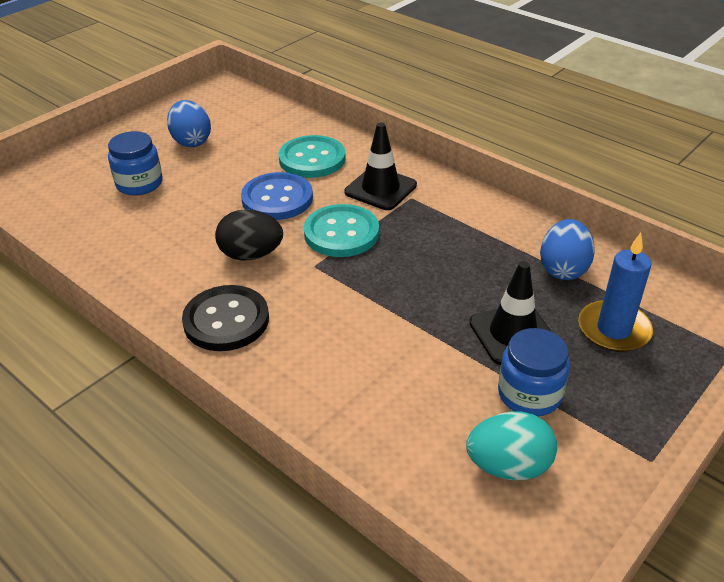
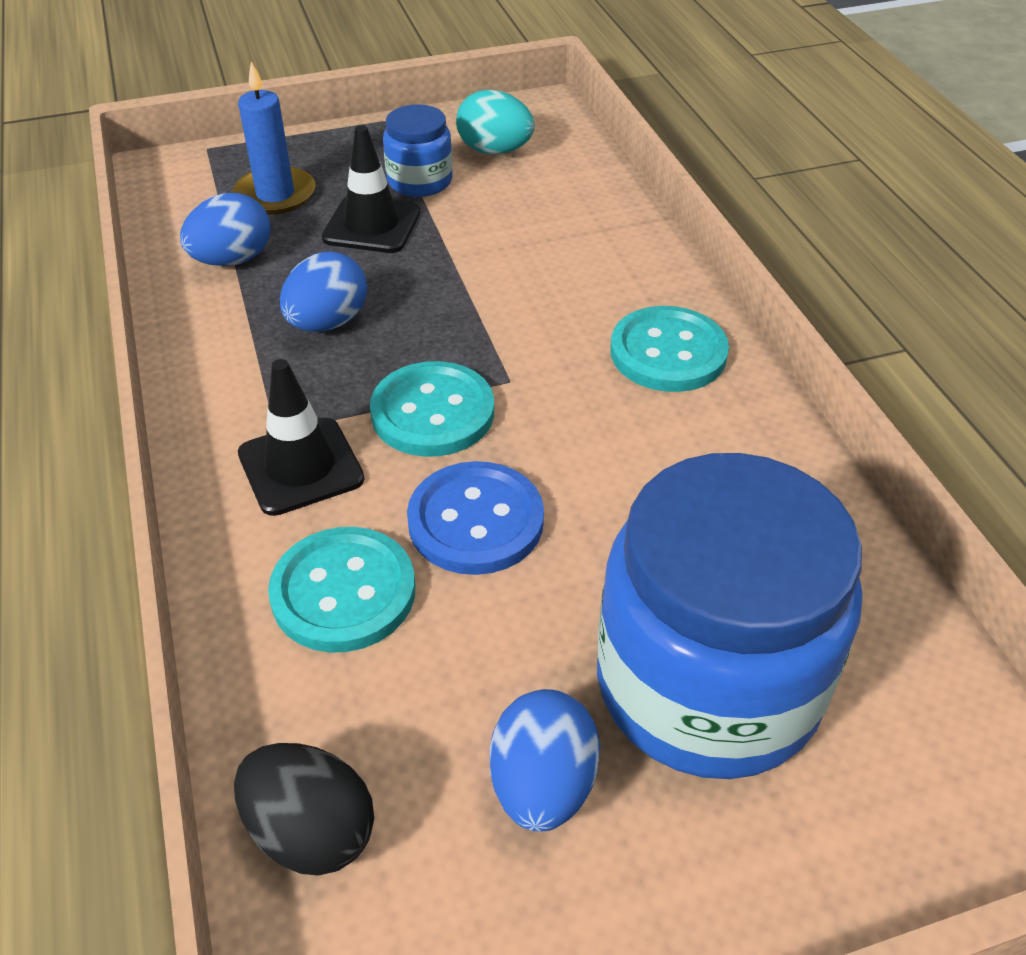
camera: 150 degrees left, 5 degrees up
blue jar [108,131,163,195] -> blue jar [597,453,862,779], size x2.15
black button [182,285,269,351] -> turquoise button [610,306,729,392]
black egg [215,210,283,261] -> black egg moved to [234,743,374,876]
none -> blue egg [280,251,367,332]

